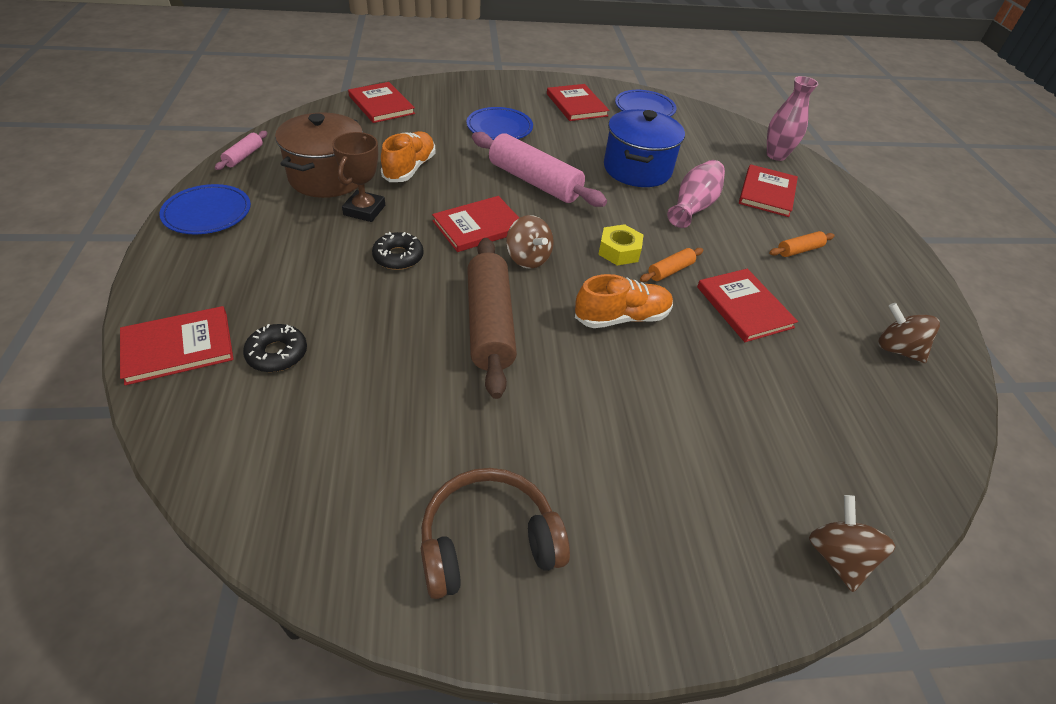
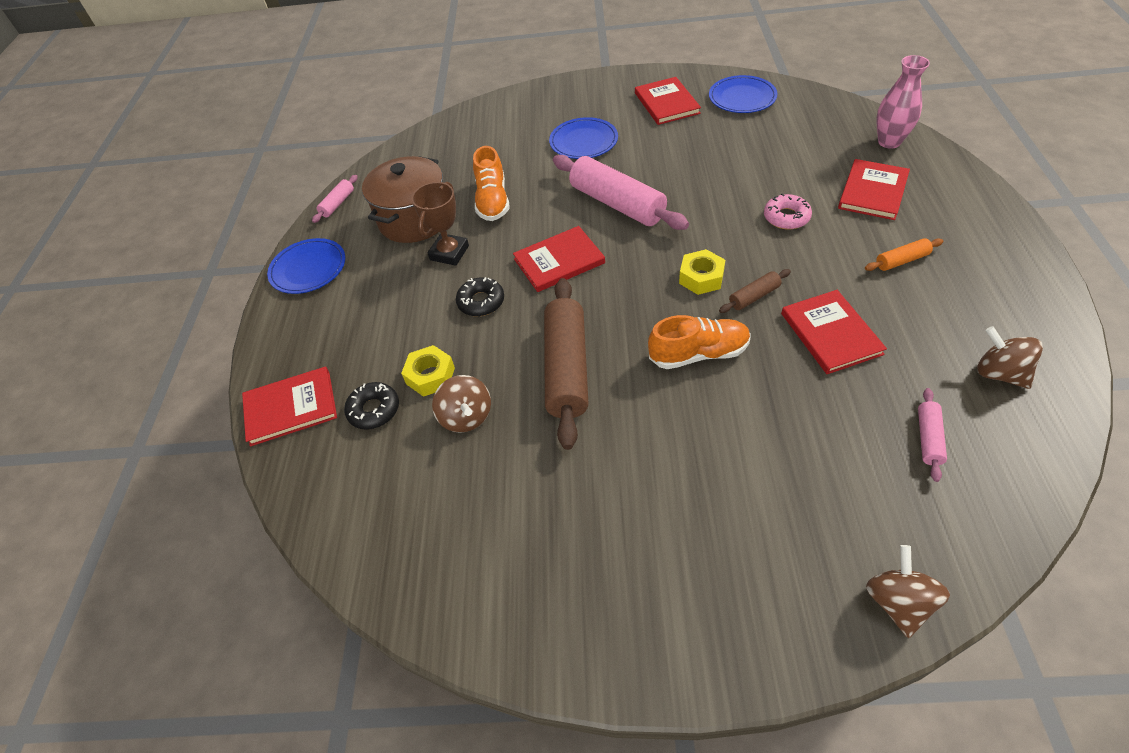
camera: 15 degrees right, 5 degrees up
red book [348,82,415,123] -> none
orange shoe [381,131,436,182] -> orange shoe turned 150 degrees clockwise [473,146,510,221]
brown headphones [421,468,570,599] -> none
brown spinning top [506,215,554,269] -> brown spinning top moved to [432,375,491,433]
blue pot [604,109,685,187] -> none
orange rolling pin [640,248,704,282] -> brown rolling pin [719,269,791,313]
pink vase [667,160,725,228] -> pink donut [764,193,812,230]
none -> yellow nut [401,345,455,397]
none -> pink rolling pin [918,388,947,482]

